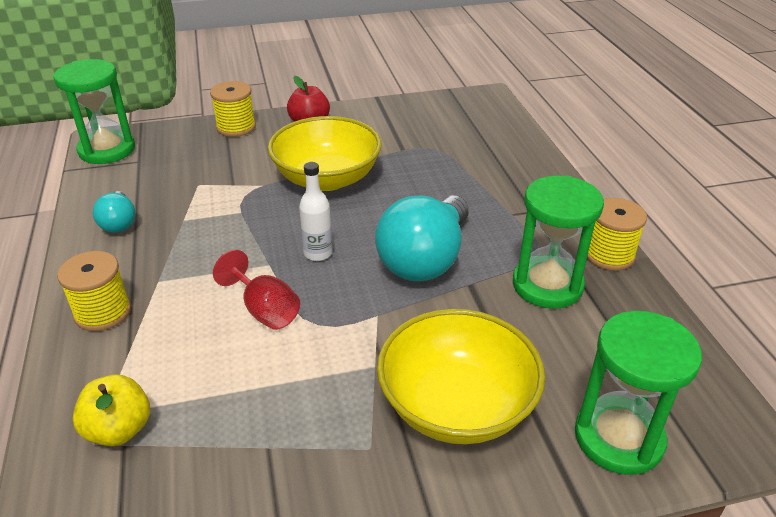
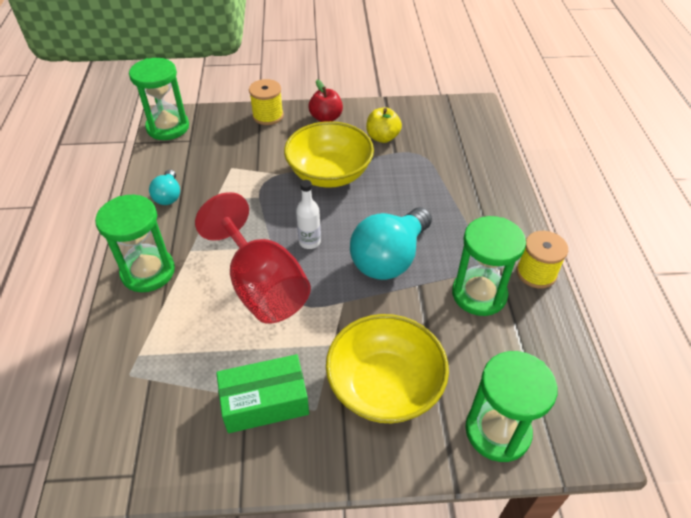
camera: 10 degrees right, 10 degrees up
yellow spool [57,251,131,331] -> green hourglass [95,195,175,292]
yellow apple [73,374,150,446] -> yellow apple moved to [366,107,402,143]
red goblet [213,250,300,330] -> red goblet [195,192,311,324], size x1.94
none -> green box [216,354,309,433]

